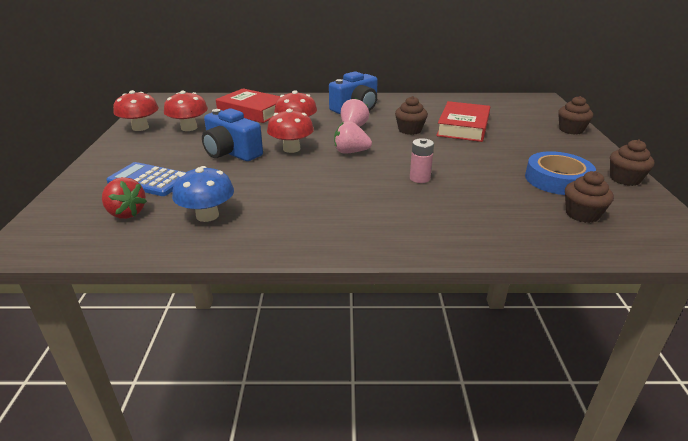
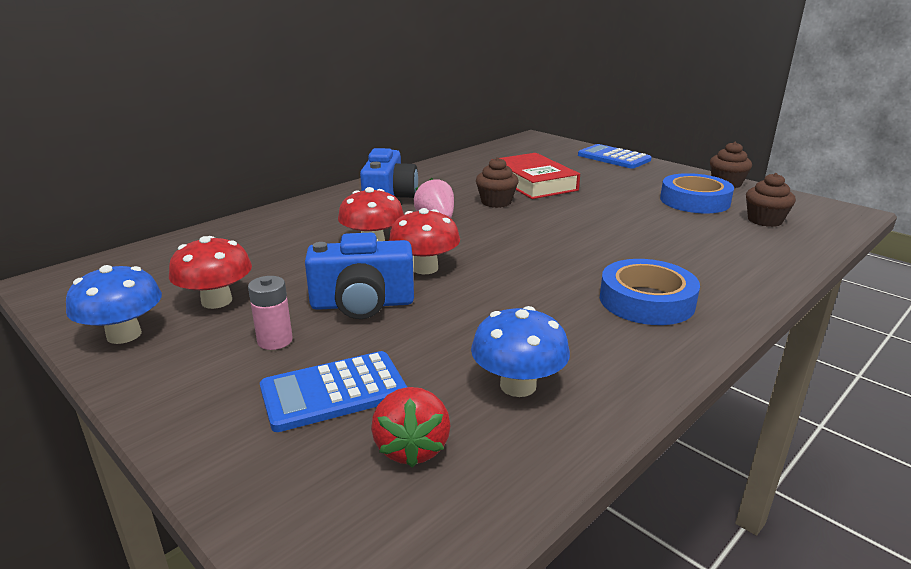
camera: 45 degrees left, 5 degrees down
red strawberry [102,177,147,219] -> red strawberry turned 90 degrees clockwise [371,387,451,468]
red mushroom [113,90,159,131] -> blue mushroom [66,265,162,344]
red book [216,88,280,123] -> none
pink strawberry [334,121,372,154] -> none
pink battery [410,138,434,183] -> pink battery moved to [248,276,293,350]
brown cupcake [558,96,593,135] -> blue calculator [578,144,651,169]
none -> blue tape [600,259,700,325]

